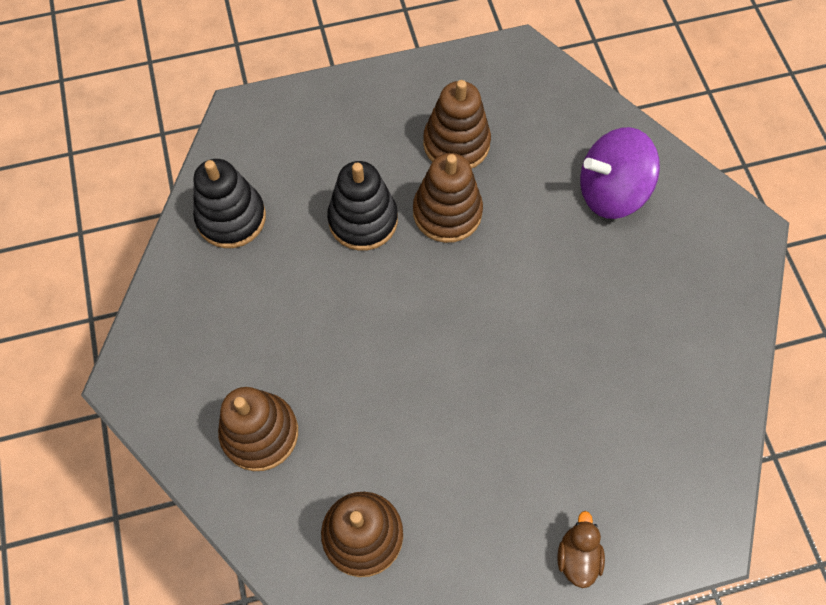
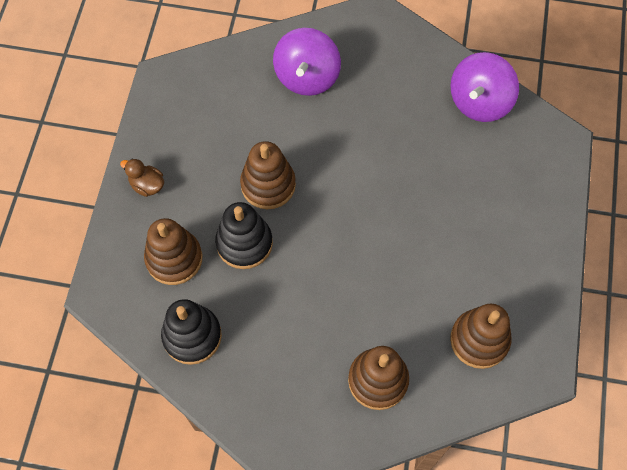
camera: 65 degrees left, 0 degrees up
brown stacking toy [423,80,491,168] -> brown stacking toy moved to [144,218,202,285]
brown duck [557,511,605,588] -> brown duck moved to [120,158,164,197]
none -> purple spinning top [450,52,519,122]

